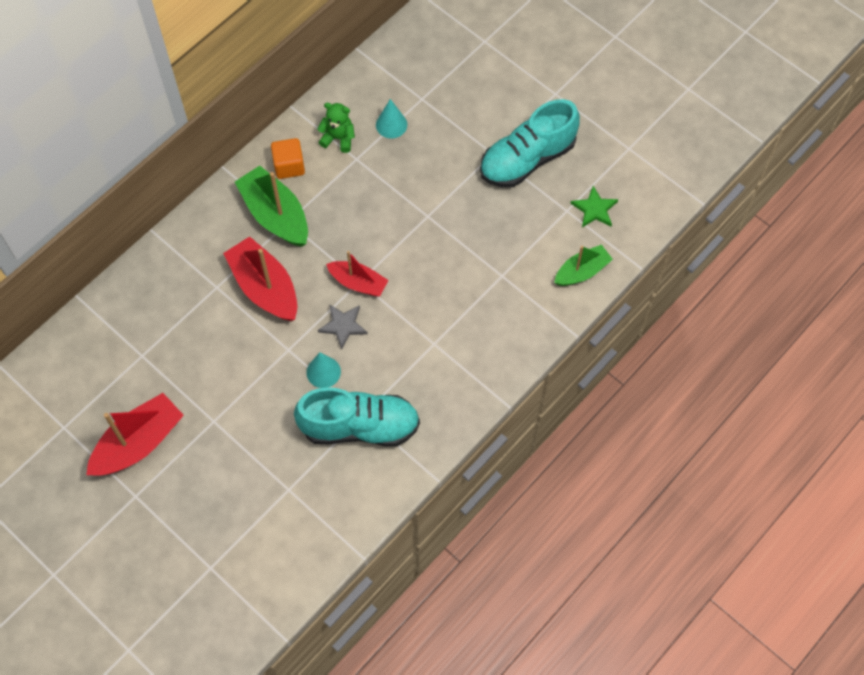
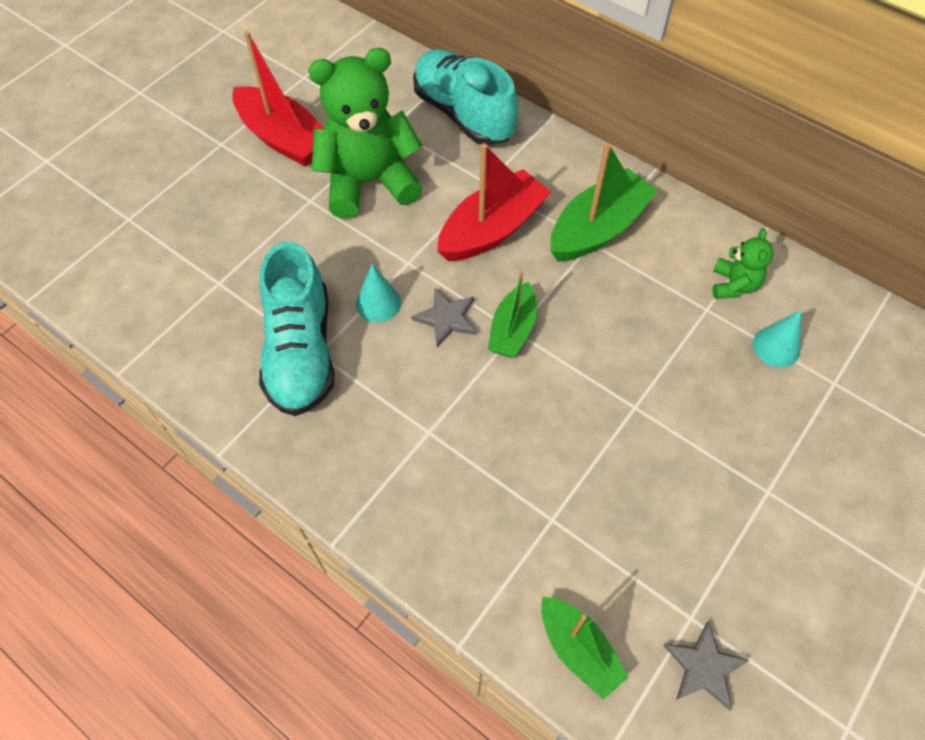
camera: 85 degrees right, 5 degrees down
orange cube [271,138,305,179] -> none
red boat [326,251,388,297] -> green boat [488,271,537,358]
turquoise shoe [480,99,580,187] -> turquoise shoe moved to [413,49,518,145]
green star [570,186,618,227] -> grey star [663,621,749,710]
none -> green teddy bear [308,48,423,219]

